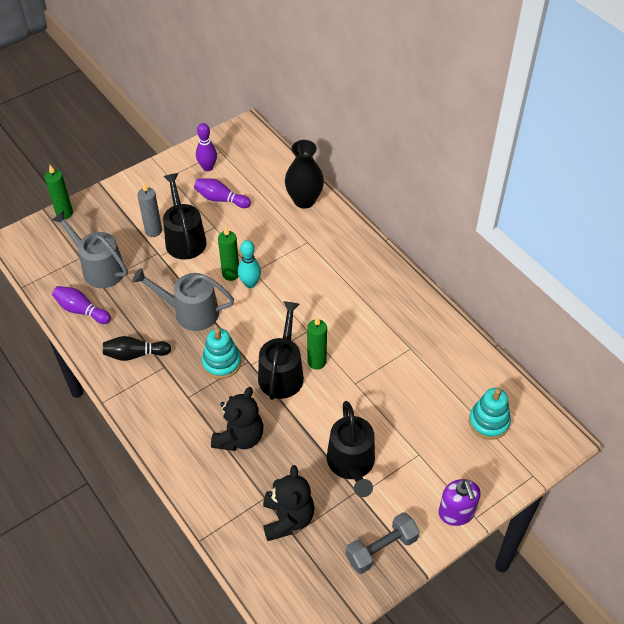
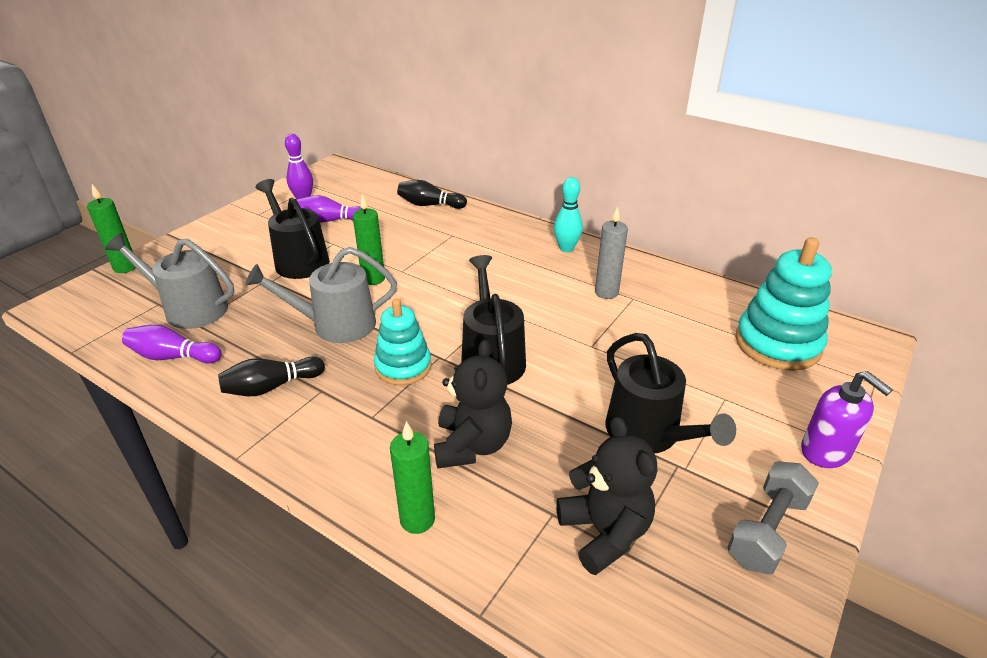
camera: 20 degrees left, 15 degrees down
grey candle [137,183,162,237] -> grey candle moved to [595,206,628,299]
turquoise bowling pin [238,240,261,288] -> turquoise bowling pin moved to [554,177,583,252]
black vase [285,140,324,209] -> black bowling pin [397,180,467,209]
green candle [307,317,327,370] -> green candle moved to [390,421,435,534]
turquoise stacking toy [469,388,511,440] -> turquoise stacking toy [735,237,832,371], size x1.53

